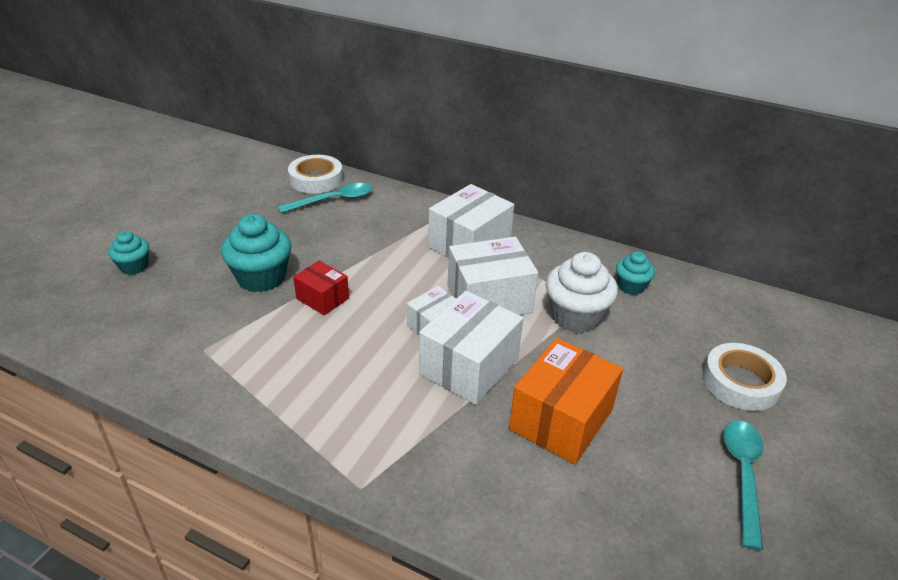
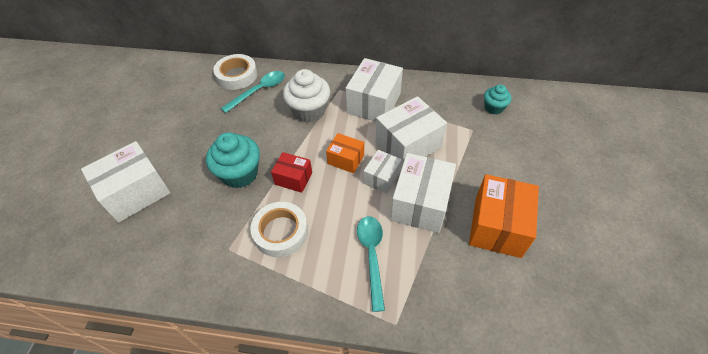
camera: 15 degrees left, 15 degrees up
turquoise cupcake [108,231,149,275] -> white box [81,141,171,223]
white cupcake [545,252,618,333] -> white cupcake moved to [283,69,330,123]
white tape [703,343,787,411] -> white tape moved to [250,202,308,257]
turquoise spoon [723,420,763,550] -> turquoise spoon moved to [357,216,385,312]
none -> orange box [326,133,364,173]

